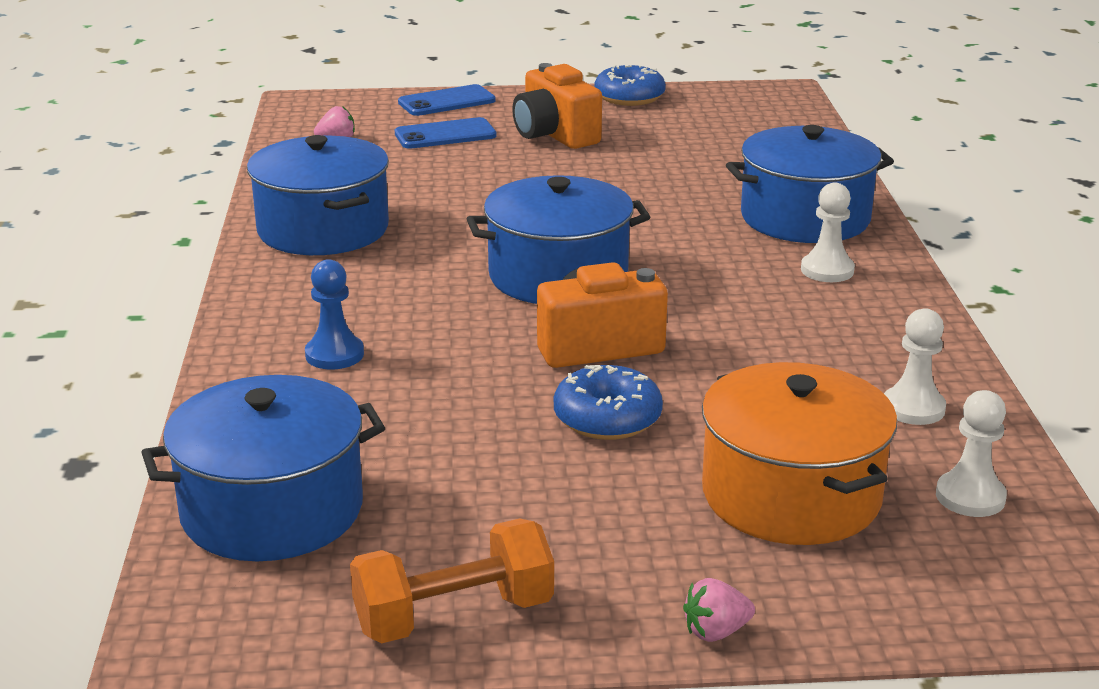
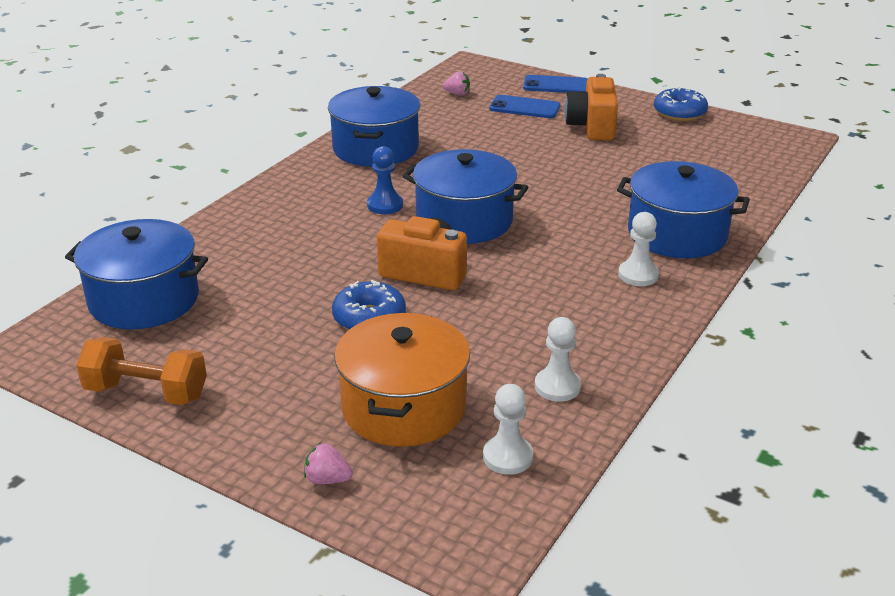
camera: 35 degrees right, 5 degrees up
blue pawn [305,259,364,369] -> blue pawn moved to [367,146,403,214]
pink strawberry [683,578,755,642] -> pink strawberry moved to [304,443,353,484]

